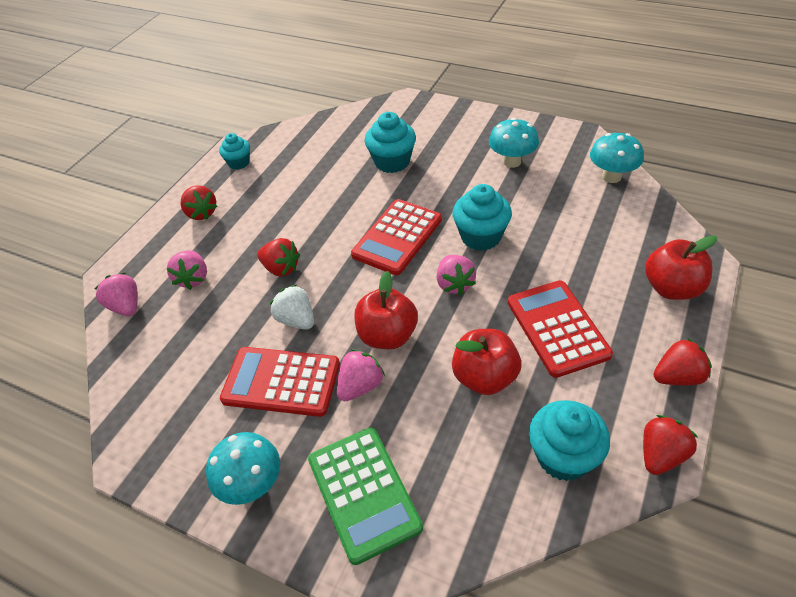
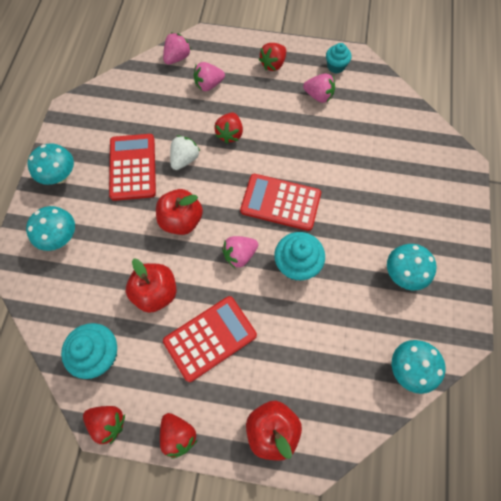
camera: 70 degrees right, 20 degrees up
green calculator [308,428,423,565] -> turquoise mushroom [26,206,75,251]
pink strawberry [337,349,385,401] -> pink strawberry moved to [303,73,335,103]
turquoise cupcake [365,112,416,173] -> none

